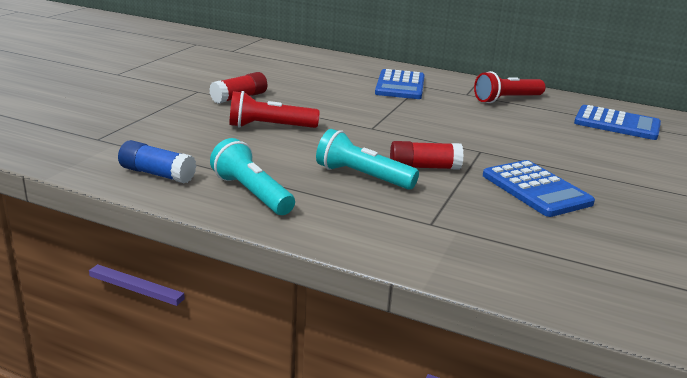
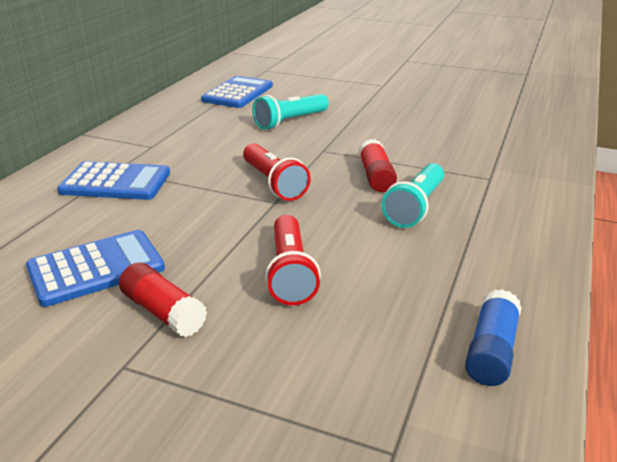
camera: 90 degrees left, 5 degrees up
turquoise flashlight [210,138,295,215] -> turquoise flashlight moved to [252,94,329,130]
red flashlight [474,71,546,103] -> red flashlight moved to [243,143,311,201]
blue calculator [483,160,595,217] -> blue calculator moved to [26,230,165,307]

